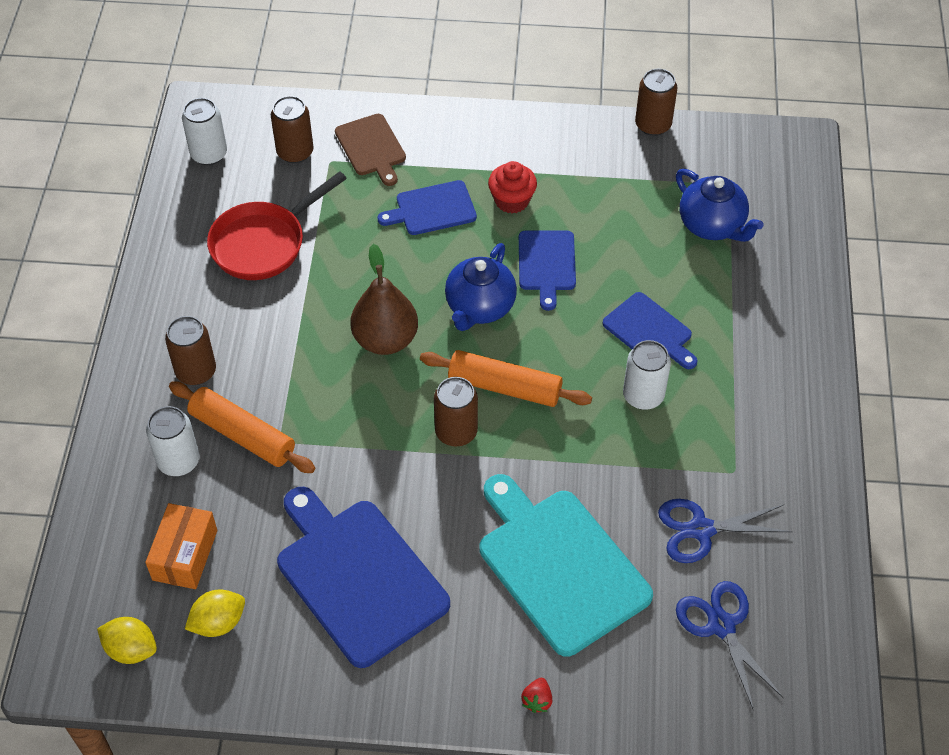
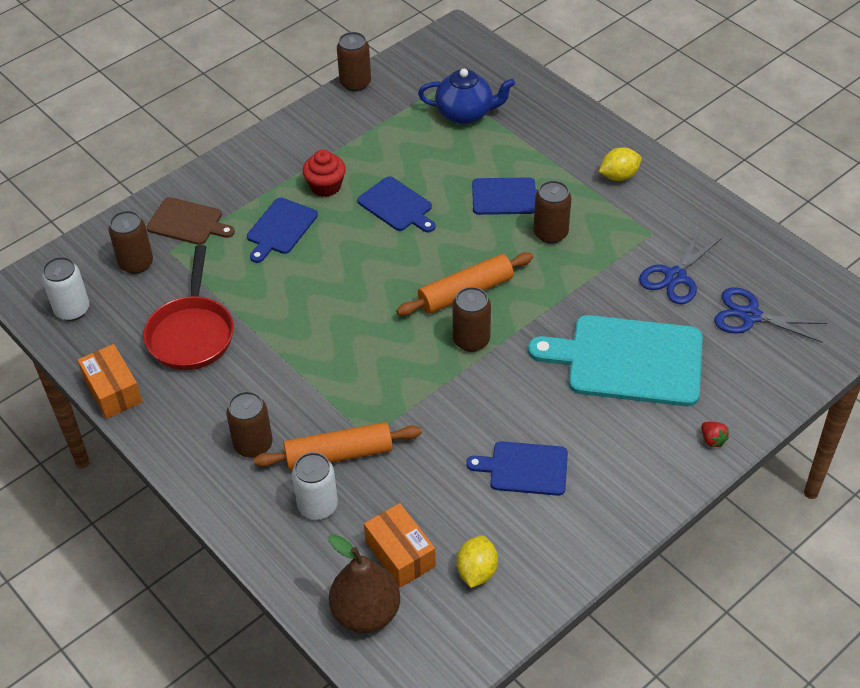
camera: 45 degrees left, 5 degrees down
yellow lemon [97,617,157,664] -> yellow lemon moved to [599,147,641,181]
blue cutting board [277,487,450,668] -> blue cutting board [466,441,568,496], size x0.55
brown pear [351,244,418,355] -> brown pear moved to [329,534,400,633]
blue teapot [445,243,517,331] -> none
white can [623,340,671,410] -> brown can [534,181,571,244]
none -> orange box [78,344,142,419]

